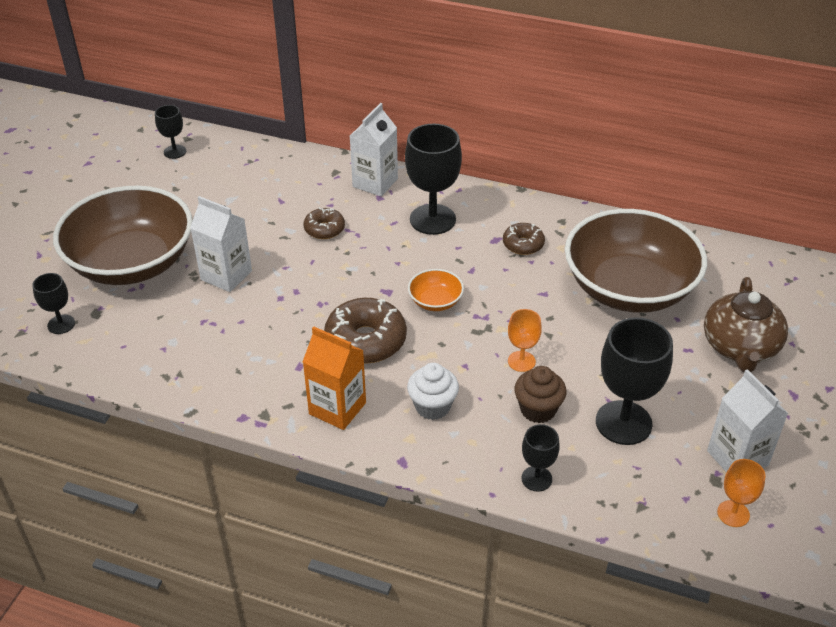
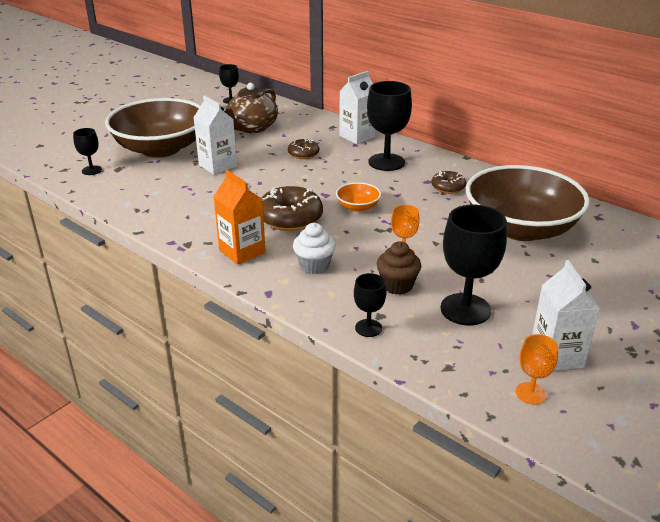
camera: 20 degrees right, 10 degrees down
brown teapot [704,277,788,372] -> brown teapot moved to [222,83,278,133]

